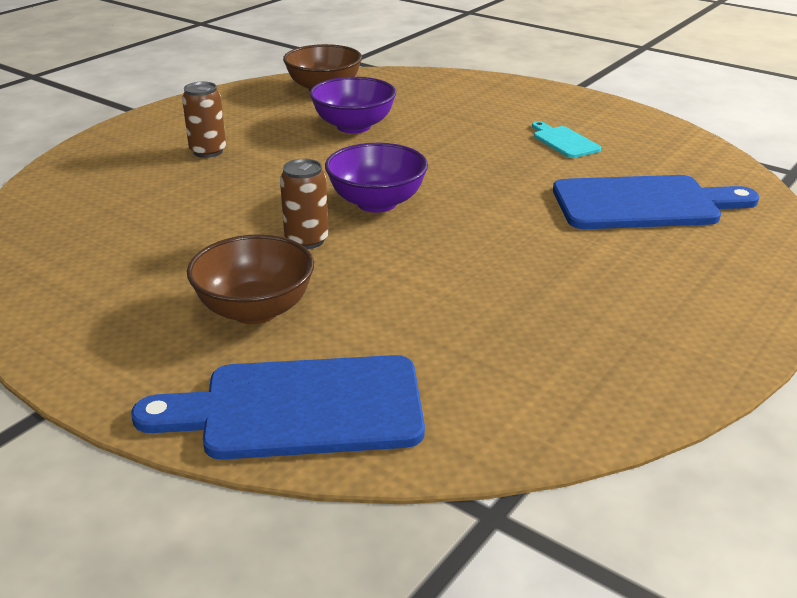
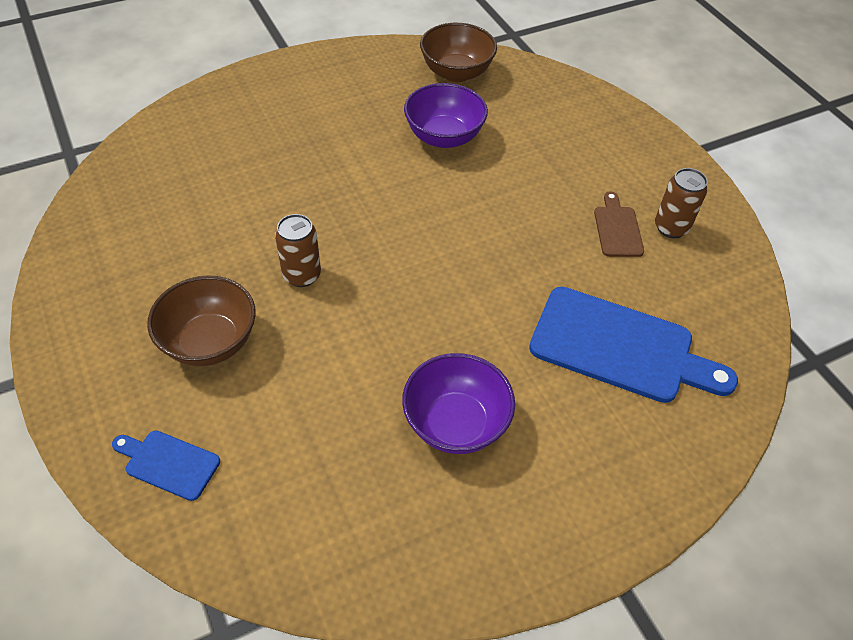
camera: 25 degrees right, 20 degrees up
blue cutting board [131,355,425,460] -> blue cutting board [112,431,220,501], size x0.49
brown can [182,82,226,158] -> brown can moved to [655,168,708,238]
purple bowl [325,143,428,213] -> purple bowl moved to [402,353,515,454]
turquoise cutting board [532,121,601,158] -> brown cutting board [594,191,644,257]

